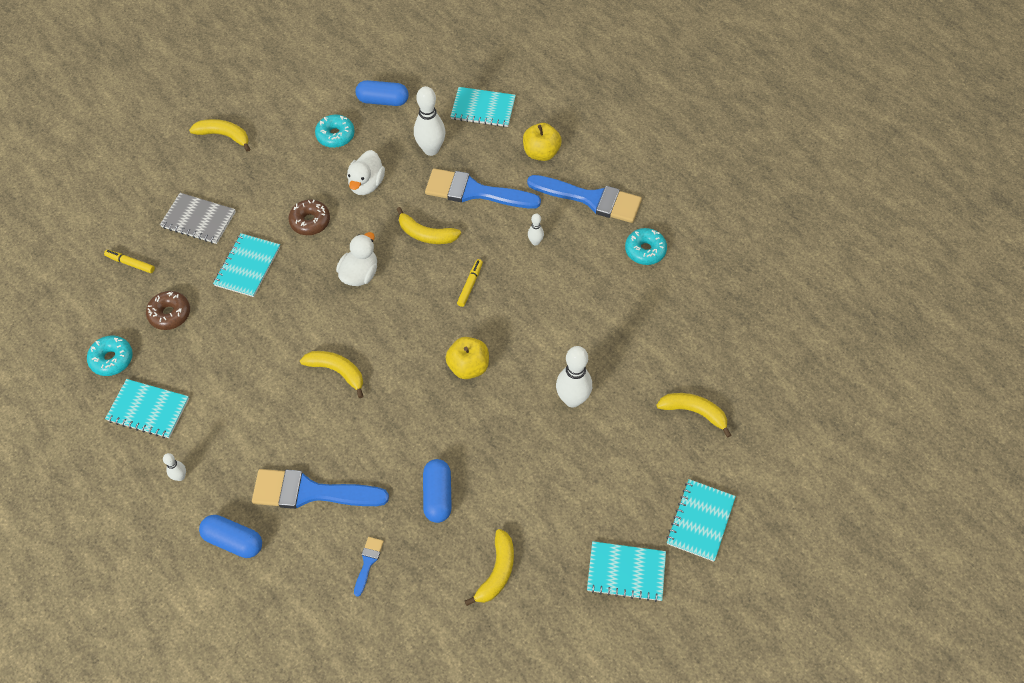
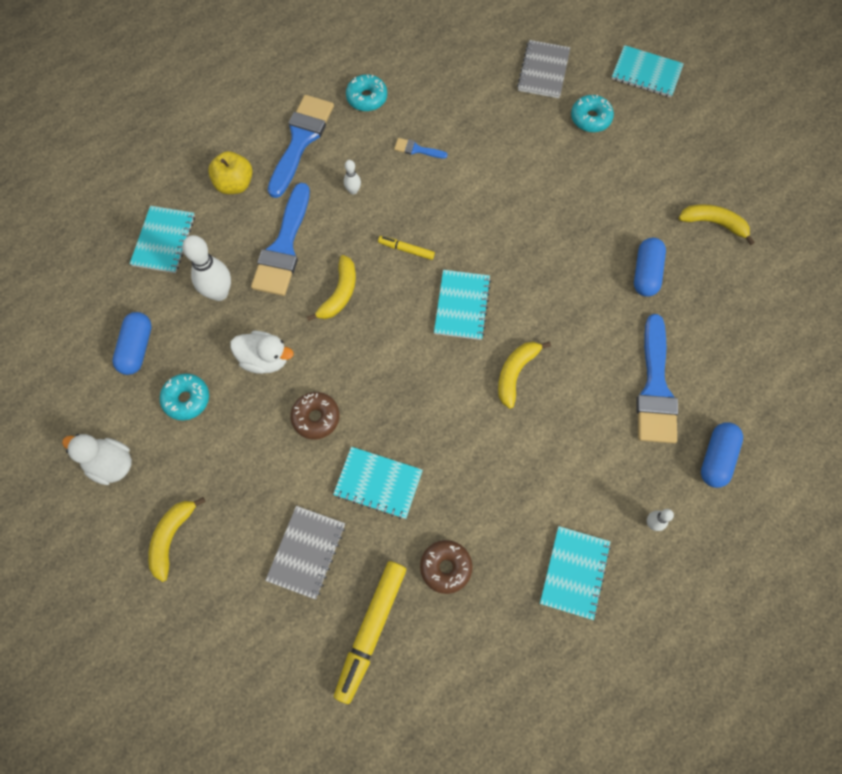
camera: 90 degrees left, 10 degrees up
turquoise donut [87,335,133,376] -> turquoise donut moved to [571,95,614,132]
yellow marker [104,250,155,273] -> yellow marker [334,561,406,704], size x2.01
white duck [336,232,377,286] -> white duck moved to [62,434,132,485]
blue brush [354,537,384,597] -> blue brush moved to [394,138,448,159]
blue capsule [423,459,452,523] -> blue capsule turned 75 degrees counterclockwise [634,238,666,297]
yellow apple [446,337,489,379] -> none
white bowling pin [556,346,592,408] -> none
turquoise notebook [587,541,666,602] -> turquoise notebook moved to [434,270,491,340]
yellow banana [656,393,731,438] -> grey notebook [517,40,570,98]

